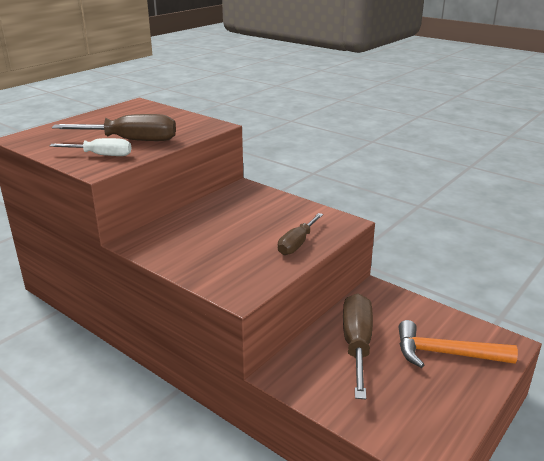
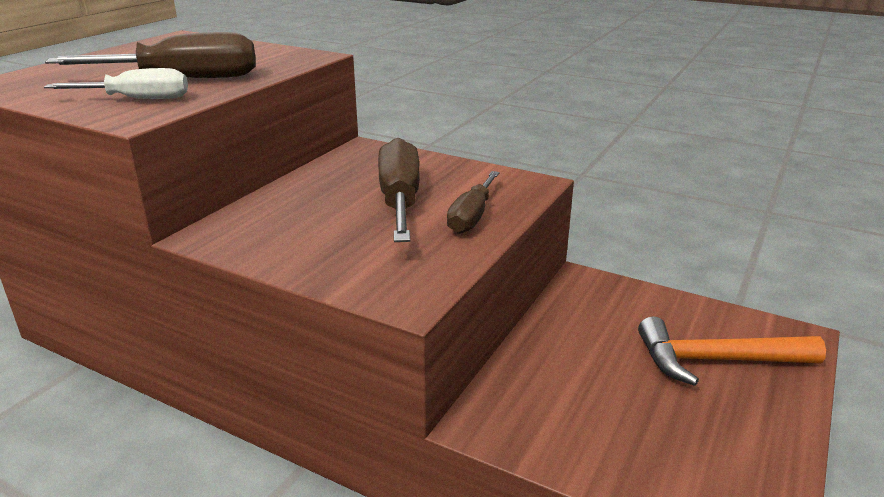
camera: 10 degrees left, 0 degrees up
brown screwdriver [343,293,373,399] -> brown screwdriver moved to [378,138,420,242]

